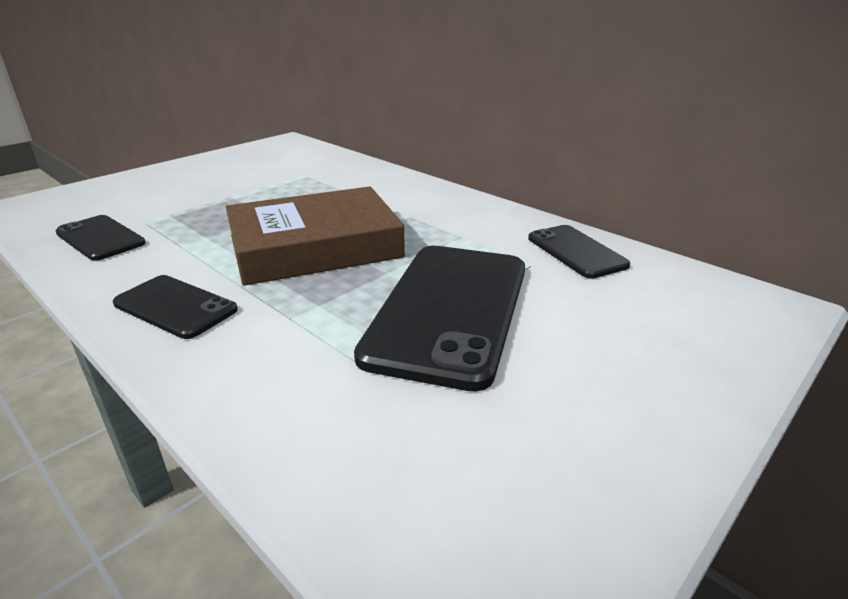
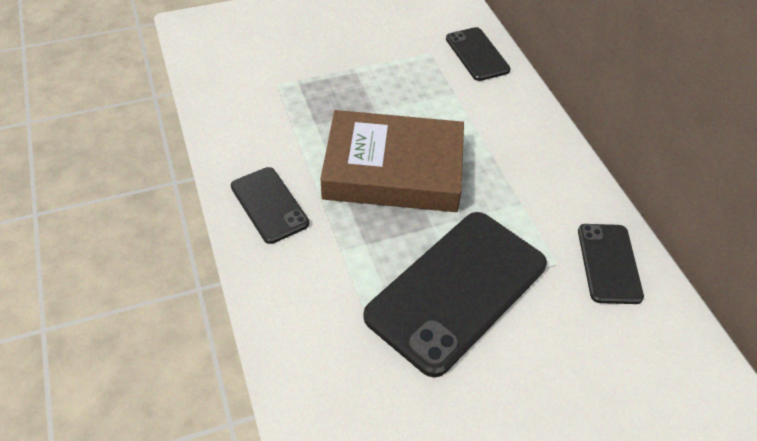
camera: 25 degrees right, 20 degrees up
black phone [55,215,146,261] -> black phone moved to [446,27,511,81]

